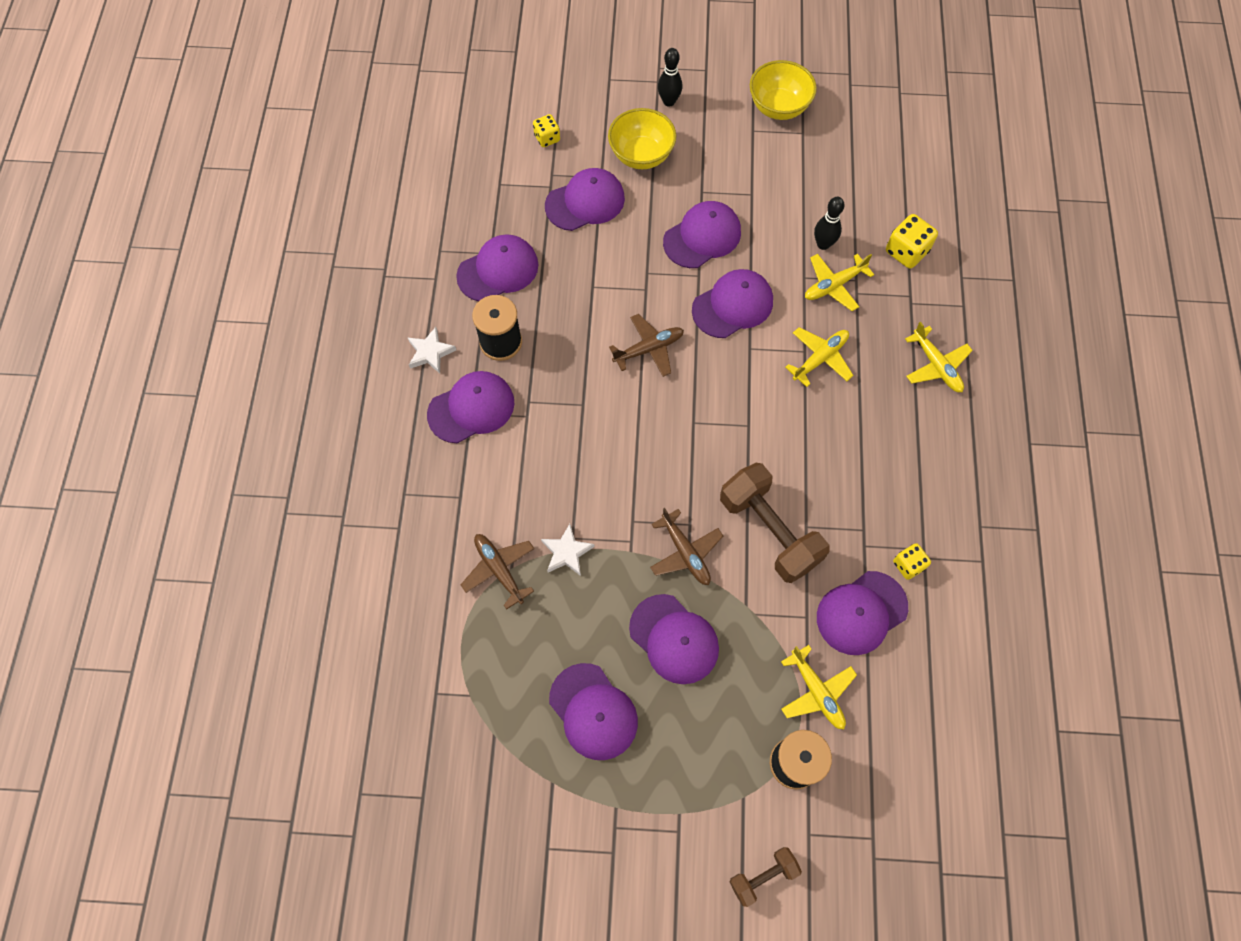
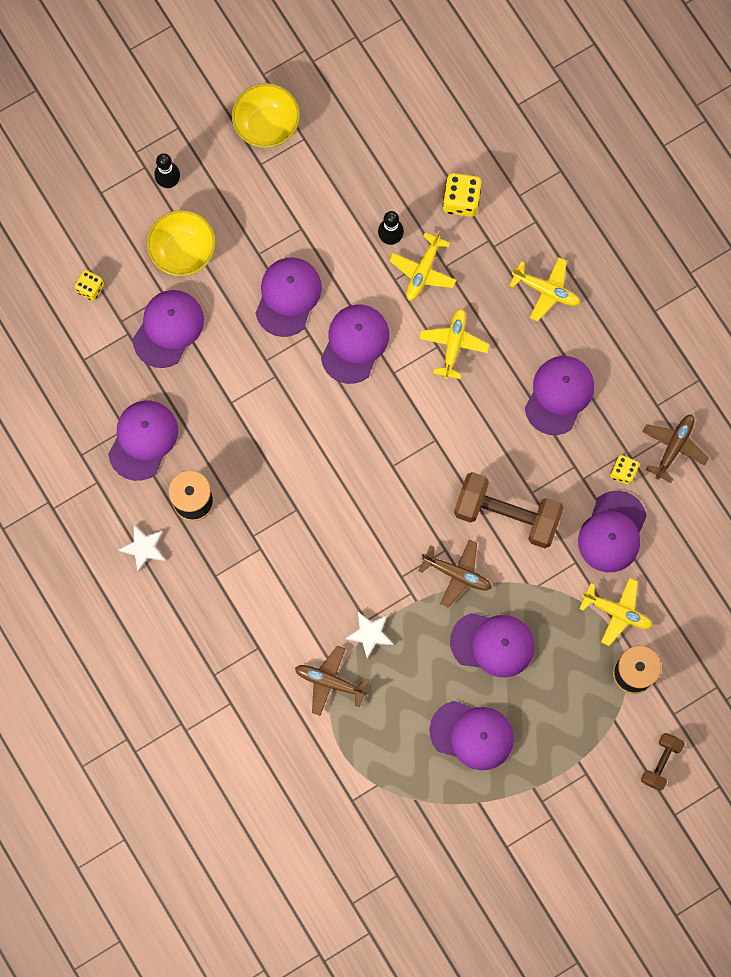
camera: 35 degrees left, 10 degrees up
purple cap [427,371,514,443] -> purple cap moved to [525,356,594,435]
brown plane [609,314,684,377] -> brown plane moved to [643,415,709,483]

